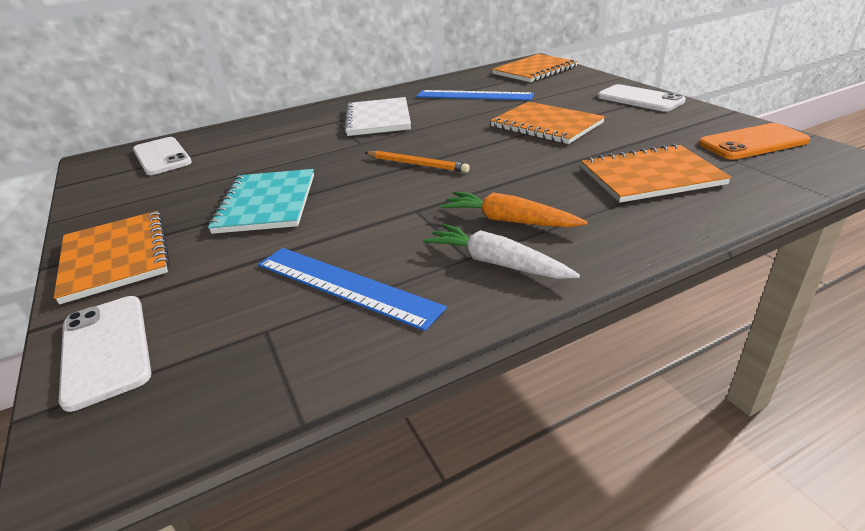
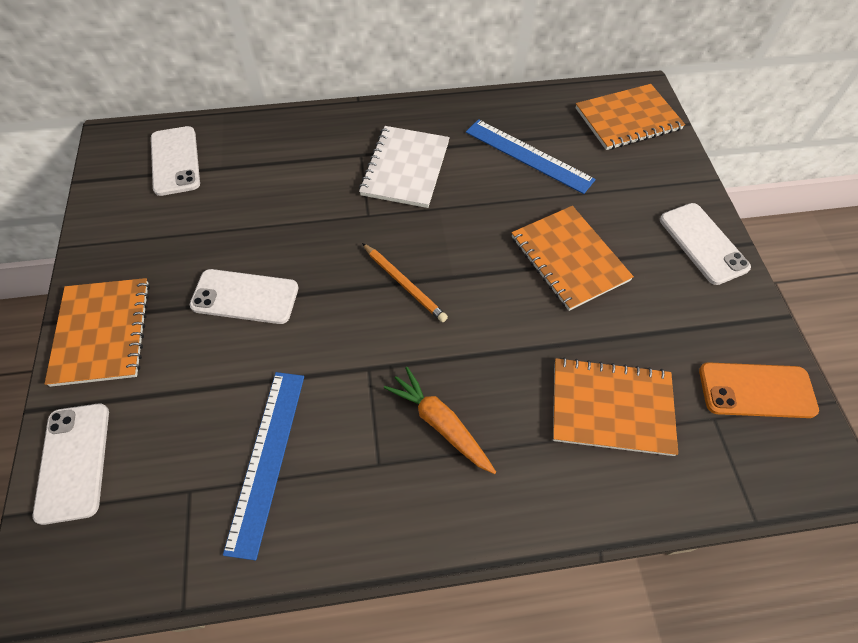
camera: 15 degrees right, 25 degrees up
turquoise notebook [208,169,314,234] -> white phone [190,269,298,324]
blue ruler [258,248,447,331] -> blue ruler turned 45 degrees clockwise [223,372,304,560]
white carrot [423,224,580,279] -> none

